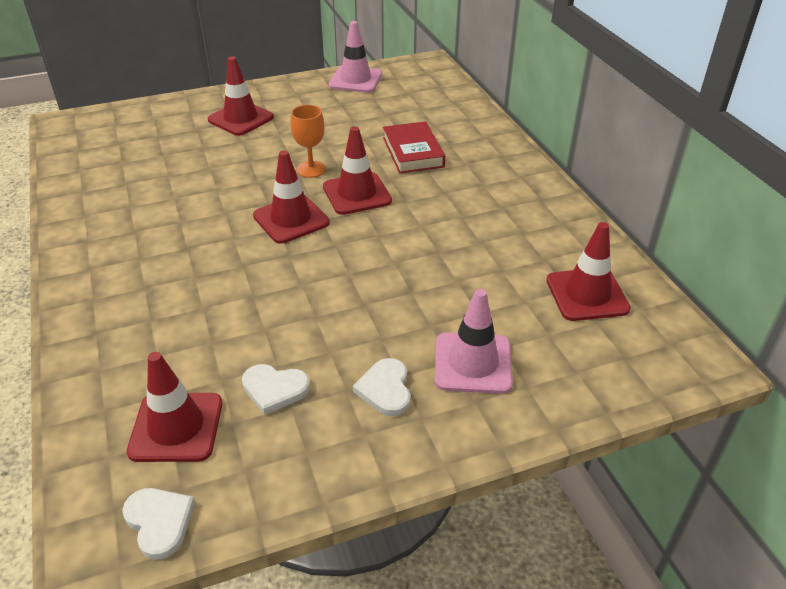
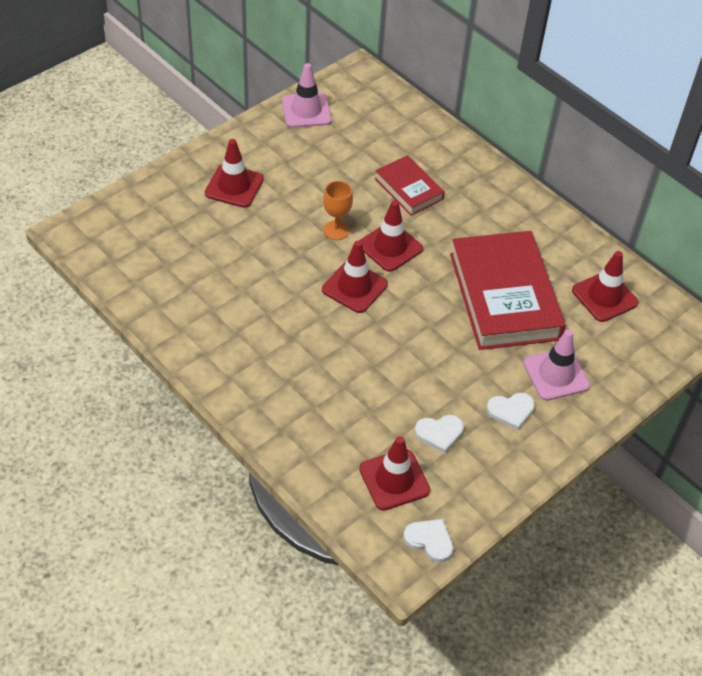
camera: 25 degrees left, 10 degrees up
white heart [353,358,411,416] -> white heart turned 75 degrees counterclockwise [487,393,535,430]
none -> red book [450,231,566,350]

